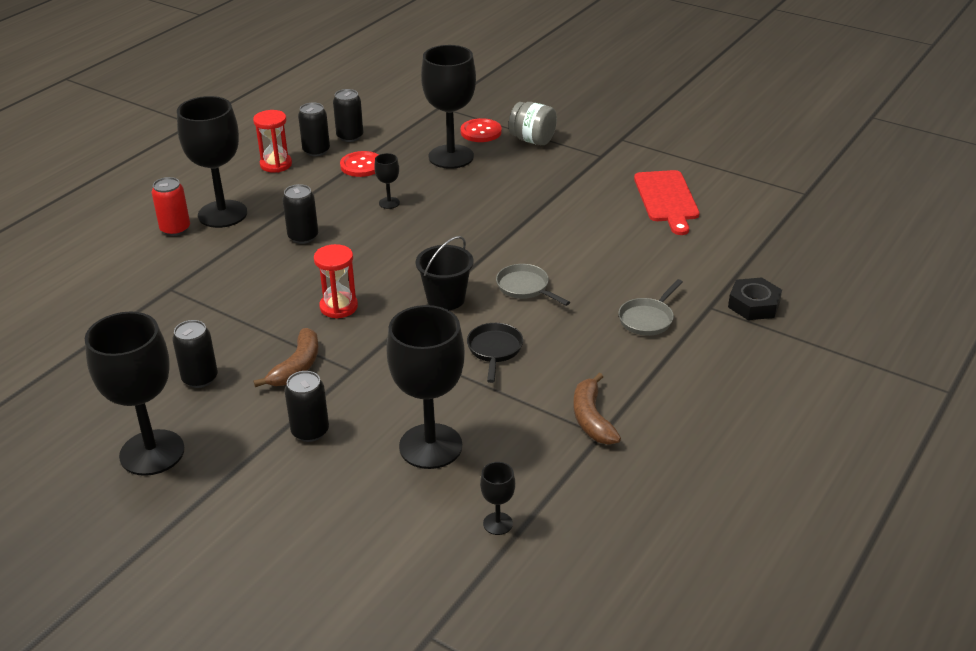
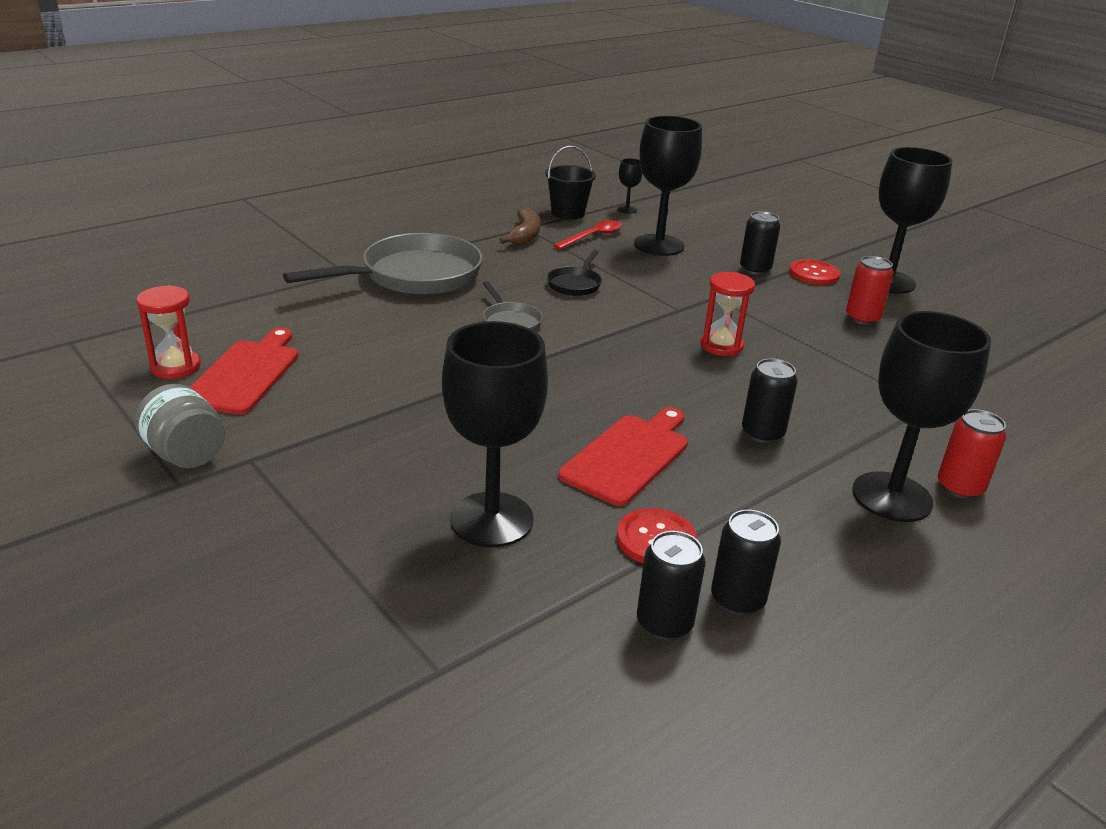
camera: 165 degrees left, 5 degrees down
black can [172,320,218,388] -> red can [846,256,894,325]
red hourglass [253,110,292,173] -> red hourglass moved to [136,285,201,379]
brown banana [254,328,319,387] -> none
black goblet [374,153,400,209] -> red cutting board [559,408,688,506]
black bucket [416,236,474,310] -> black bucket moved to [545,146,596,219]
red button [461,118,502,142] -> red button moved to [789,259,840,285]
grey jar [508,102,557,145] -> grey jar moved to [135,384,225,468]
grey pan [618,279,683,336] -> grey pan [283,233,483,295], size x2.15
black nut [728,277,782,320] -> none
none -> red spoon [553,220,622,249]

